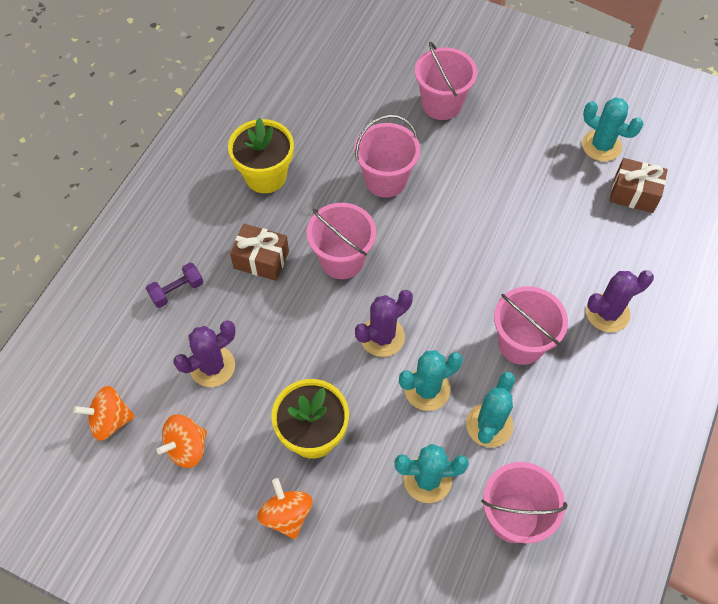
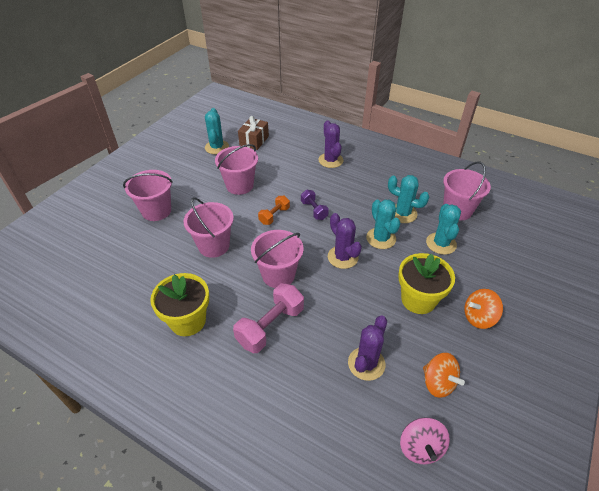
camera: 85 degrees left, 15 degrees down
orange spinning top [73,386,135,441] -> pink spinning top [400,417,450,464]
purple dumbbell [146,263,203,308] -> purple dumbbell moved to [301,190,329,220]
purple cactus [173,320,236,387] -> purple cactus turned 60 degrees clockwise [348,315,387,381]
brown gift [230,224,289,281] -> pink dumbbell [233,283,304,353]
pink bucket [494,286,568,365] -> pink bucket moved to [215,144,258,195]
turquoise cactus [582,97,643,161] -> turquoise cactus turned 45 degrees counterclockwise [205,108,229,154]
none -> orange dumbbell [258,196,290,225]

